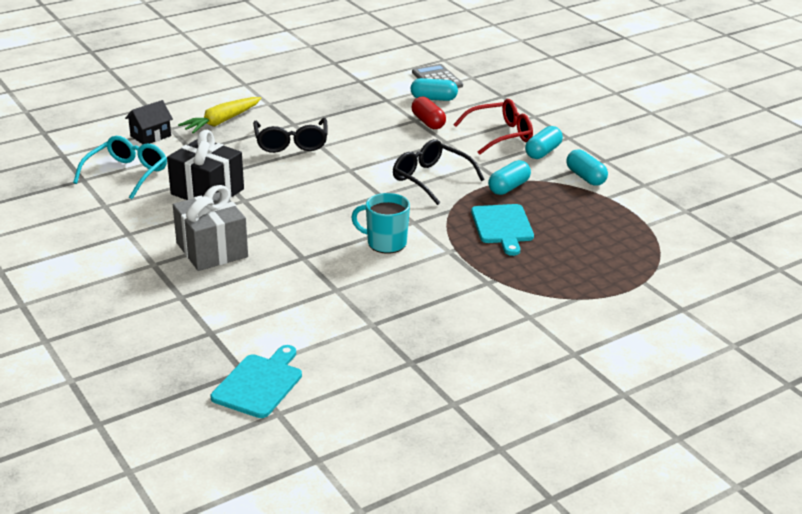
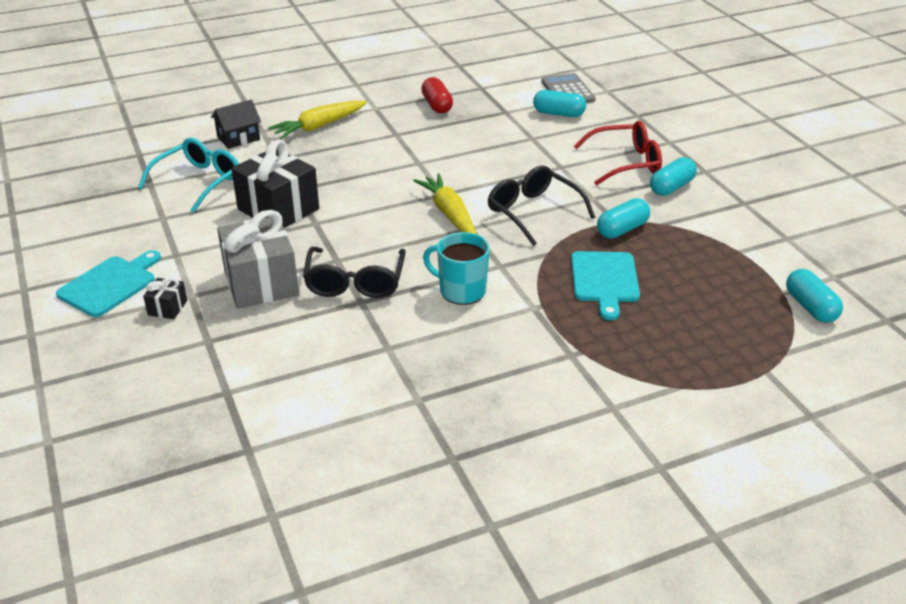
camera: 10 degrees right, 5 degrees up
turquoise cutting board [211,345,302,418] -> turquoise cutting board moved to [56,250,161,317]
black glasses [253,118,328,153] -> black glasses moved to [303,247,406,298]
red capsule [412,97,446,129] -> red capsule moved to [421,77,453,113]
turquoise capsule [566,149,608,186] -> turquoise capsule moved to [786,269,843,323]
none -> black gift [143,278,187,319]
none -> yellow carrot [413,174,476,234]

